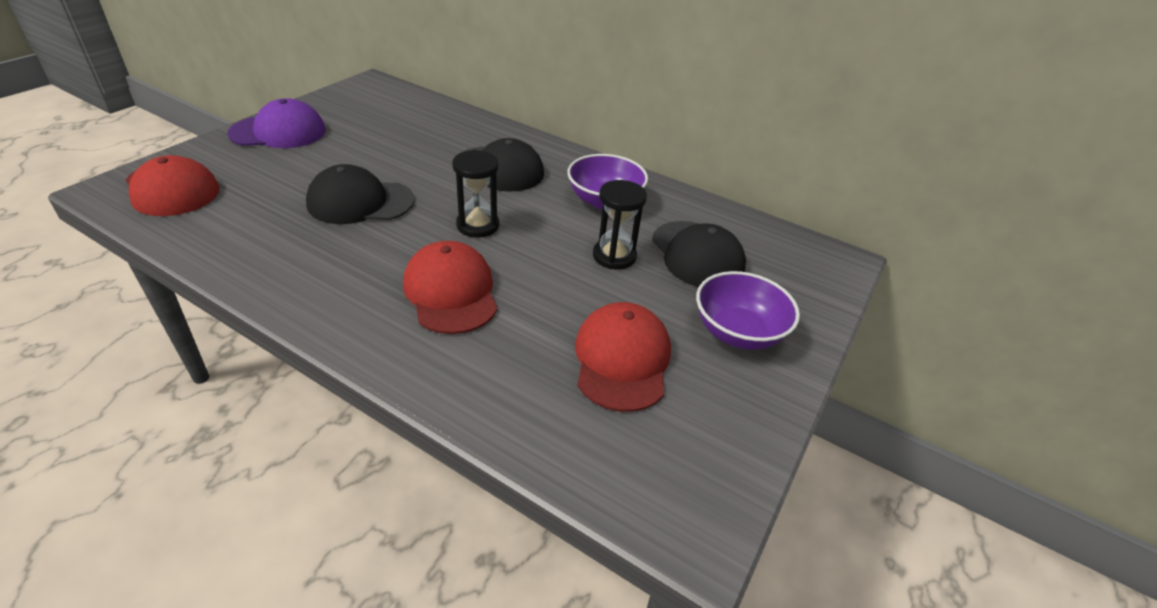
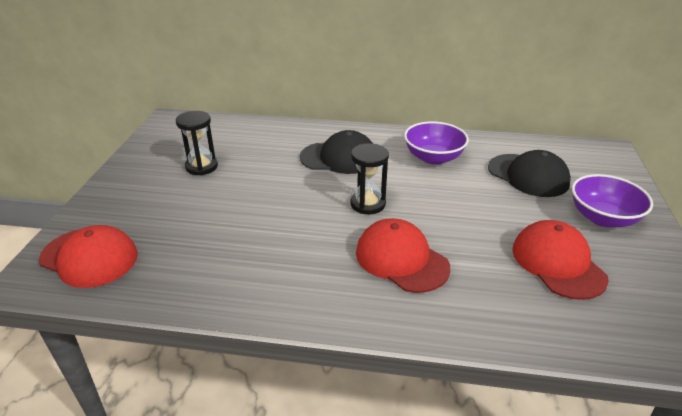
camera: 20 degrees left, 5 degrees down
purple cap [227,98,326,148] -> none
black cap [306,164,414,224] -> none
black hourglass [593,180,647,270] -> black hourglass moved to [176,111,218,175]

